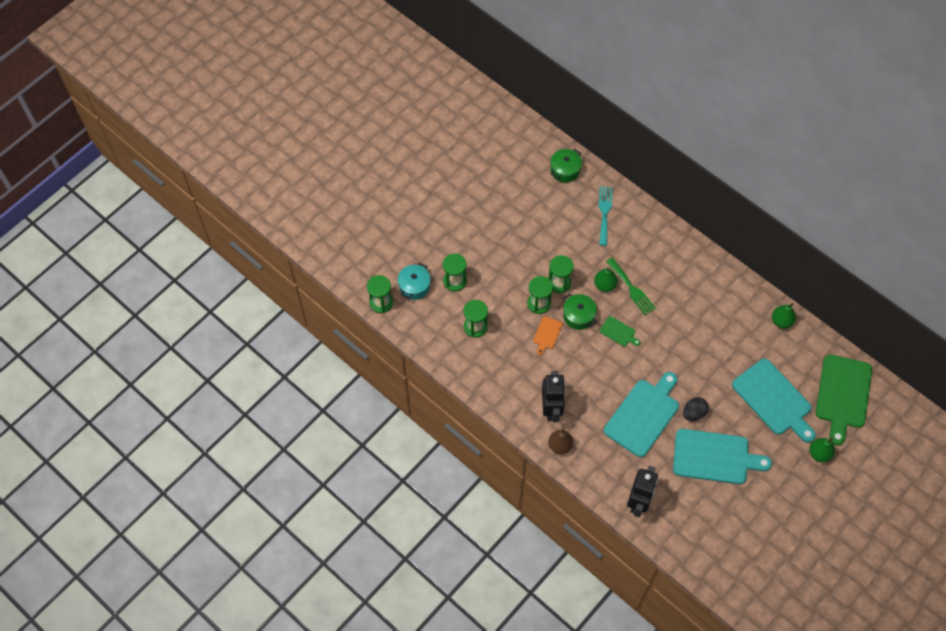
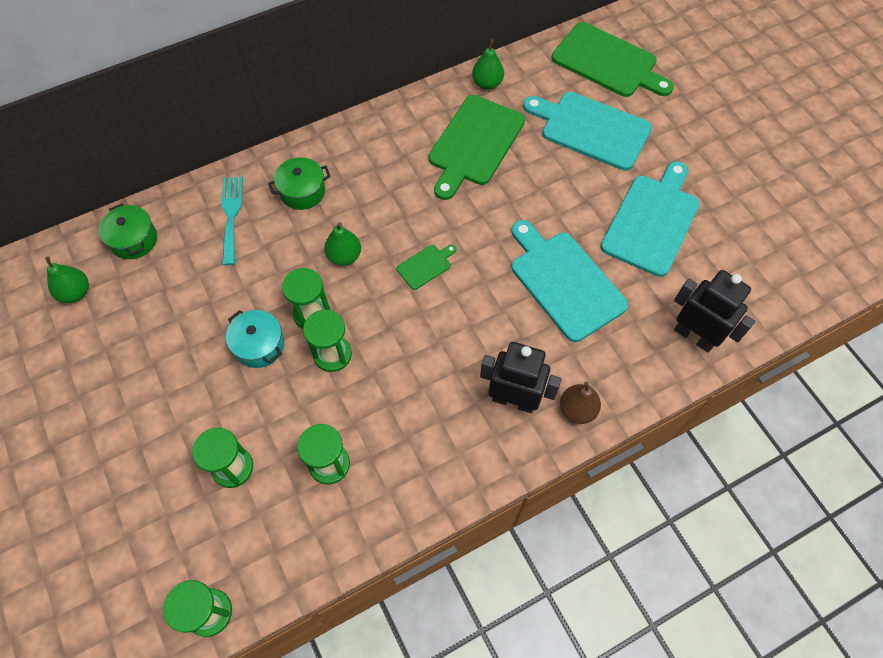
camera: 70 degrees left, 0 degrees up
turquoise pot [398,263,431,300] -> turquoise pot moved to [226,310,284,368]
orange cutting board [534,316,562,355] -> none
green pot [563,294,597,330] -> green pot moved to [268,157,331,210]
turquoise fork [599,186,613,246] -> turquoise fork turned 60 degrees clockwise [222,176,243,265]
green fork [606,258,656,315] -> none
black egg [683,397,709,421] -> none
turquoise cutting board [732,359,816,443] -> turquoise cutting board turned 135 degrees counterclockwise [523,92,652,171]
green pear [809,438,835,462] -> green pear moved to [45,257,89,303]
none -> green cutting board [429,95,525,200]

